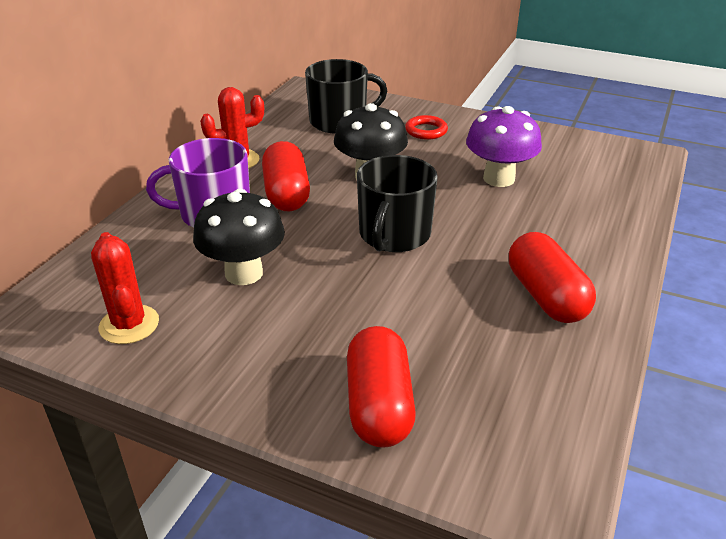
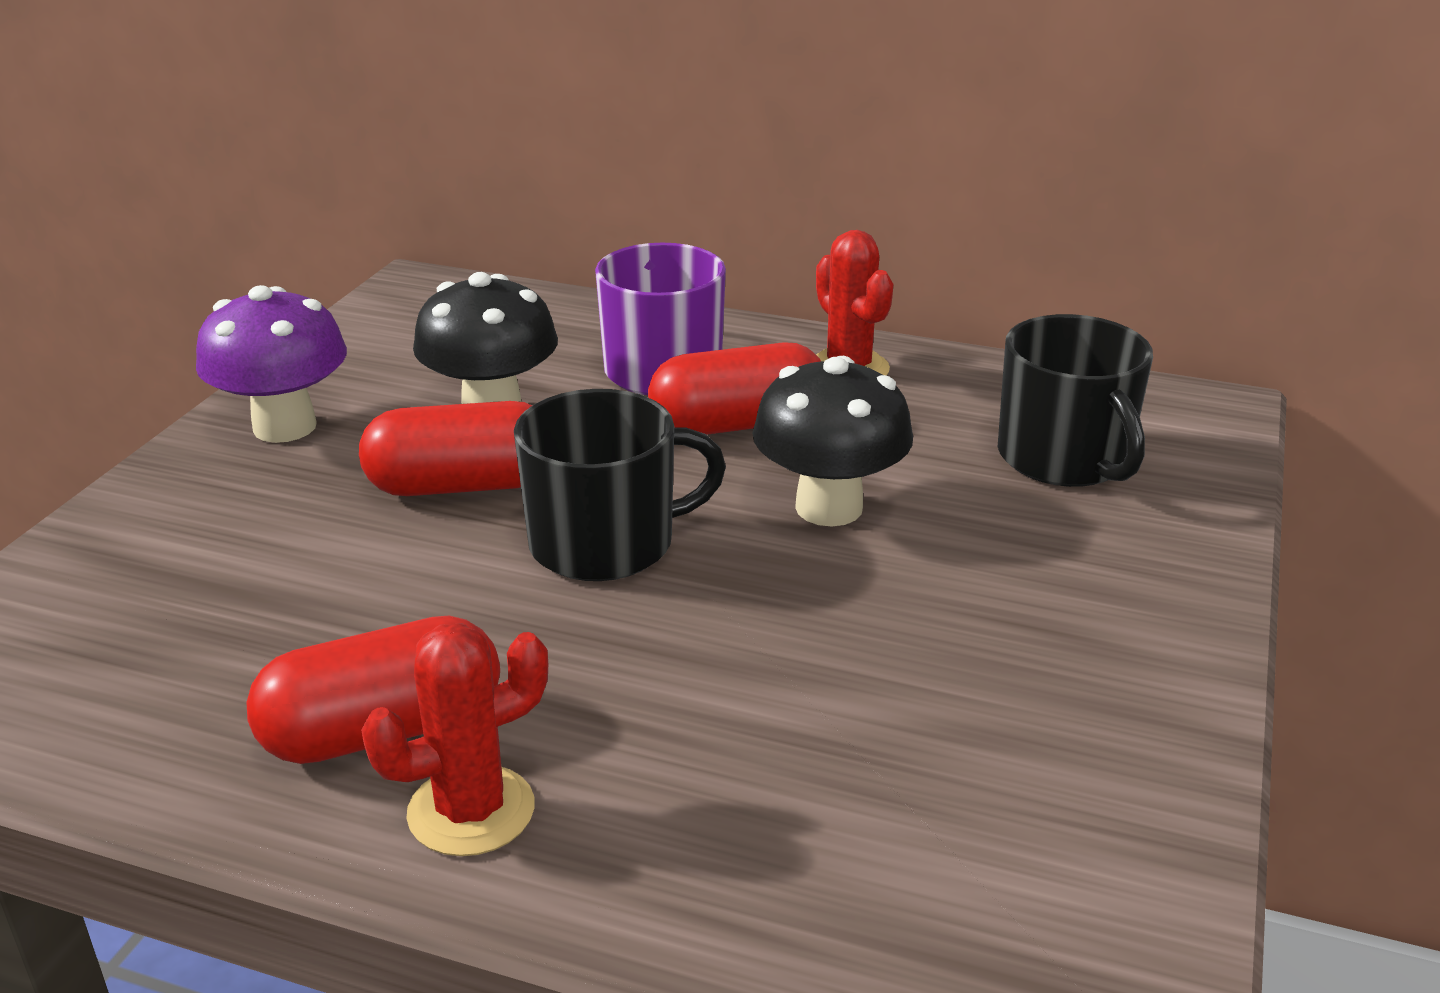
camera: 85 degrees right, 5 degrees down
red cactus [91,232,159,344] -> red cactus moved to [361,623,548,856]
red capsule [347,326,416,448] -> red capsule moved to [359,401,532,496]
black mug [357,155,438,252] -> black mug turned 150 degrees clockwise [514,389,726,581]
red ring [405,115,448,140] -> none
purple mushroom [466,106,542,187] -> purple mushroom moved to [196,285,347,443]

